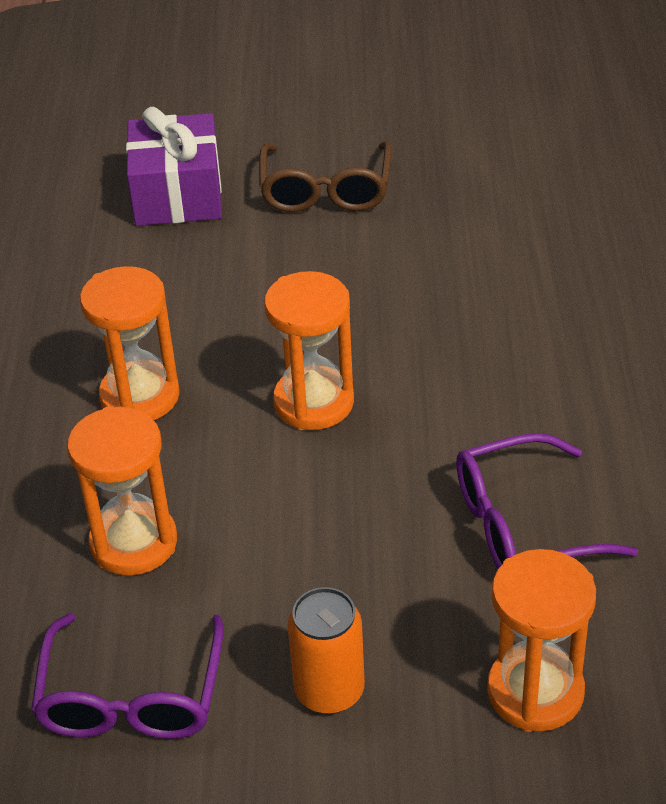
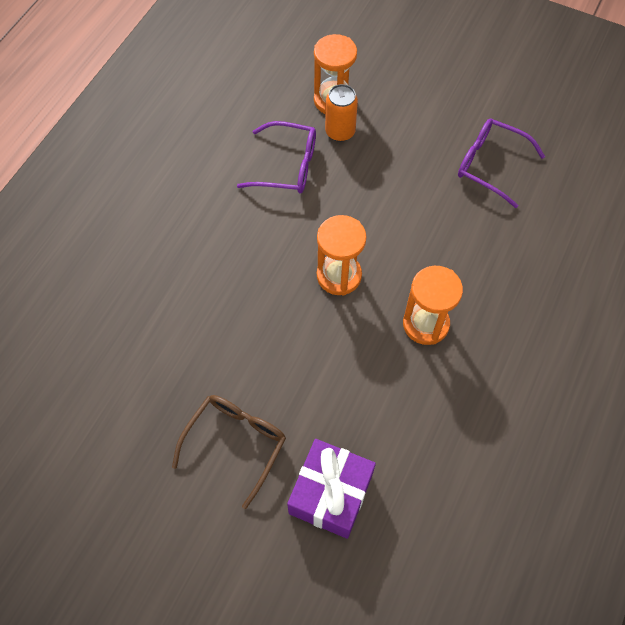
camera: 155 degrees left, 20 degrees up
purple glasses [31,613,224,739] -> purple glasses turned 90 degrees counterclockwise [458,118,545,208]
orange hourglass [67,406,177,576] -> none
orange can [288,587,365,714] -> orange can moved to [325,84,358,142]

